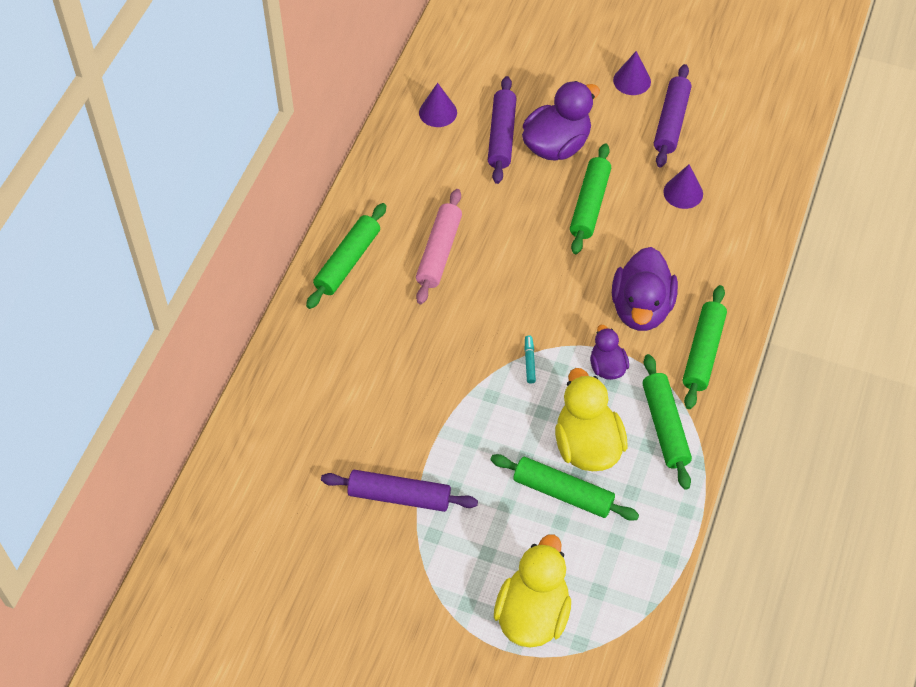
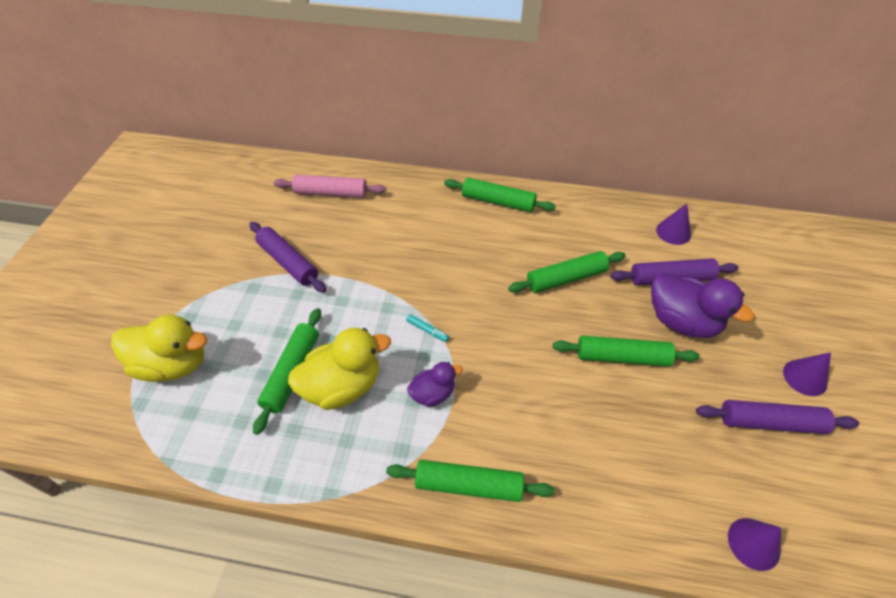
camera: 80 degrees right, 5 degrees down
purple rolling pin [321,470,478,512] -> purple rolling pin turned 45 degrees counterclockwise [249,222,326,293]
pink rolling pin [416,189,462,304] -> pink rolling pin moved to [274,175,386,198]
turquoise marker [525,335,536,384] -> turquoise marker turned 45 degrees clockwise [406,314,449,342]
purple duck [612,247,678,331] -> none
green rolling pin [643,354,692,490] -> green rolling pin moved to [508,251,626,293]
purple cone [663,164,703,209] -> purple cone moved to [728,518,781,571]

